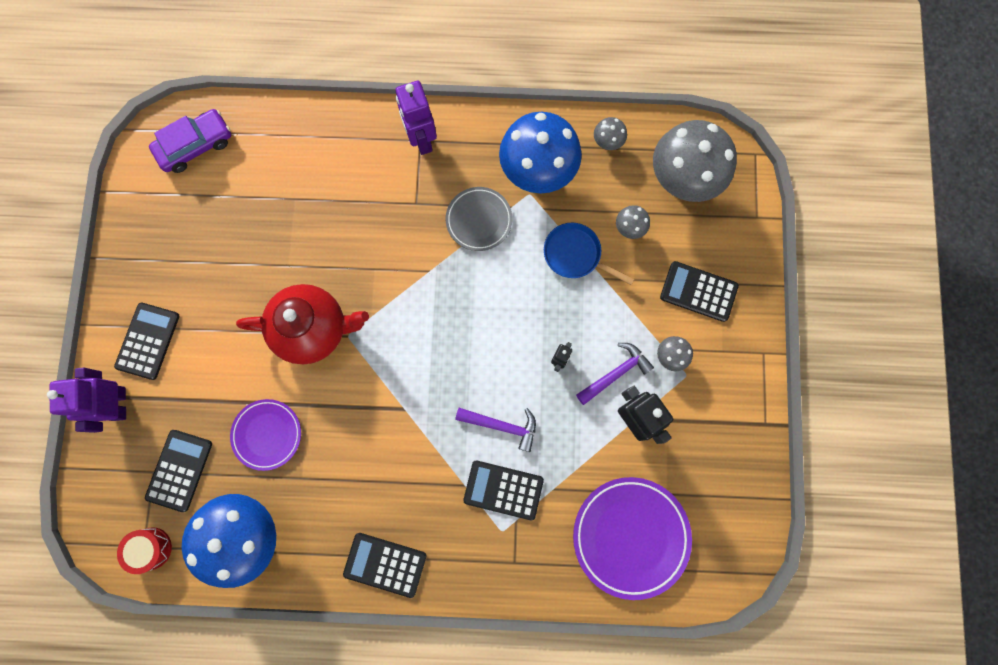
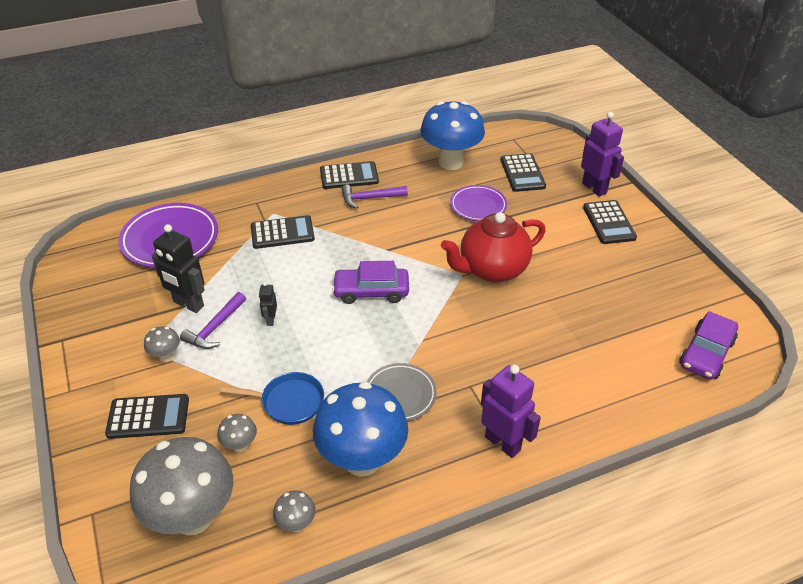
camera: 155 degrees right, 35 degrees down
red drum [117,527,172,574] -> none
purple hammer [455,408,536,452] -> purple hammer moved to [342,185,408,209]
none -> purple car [332,261,409,304]

